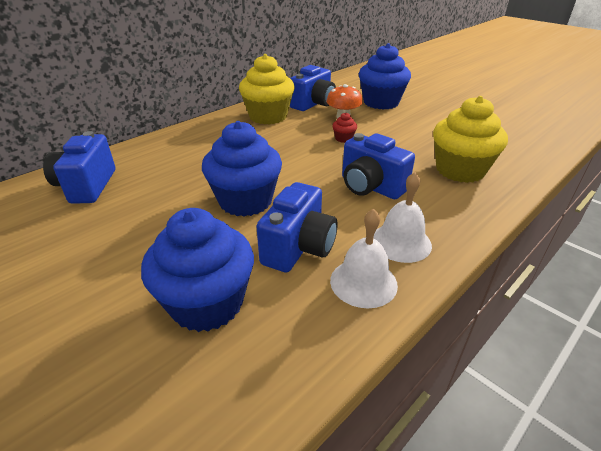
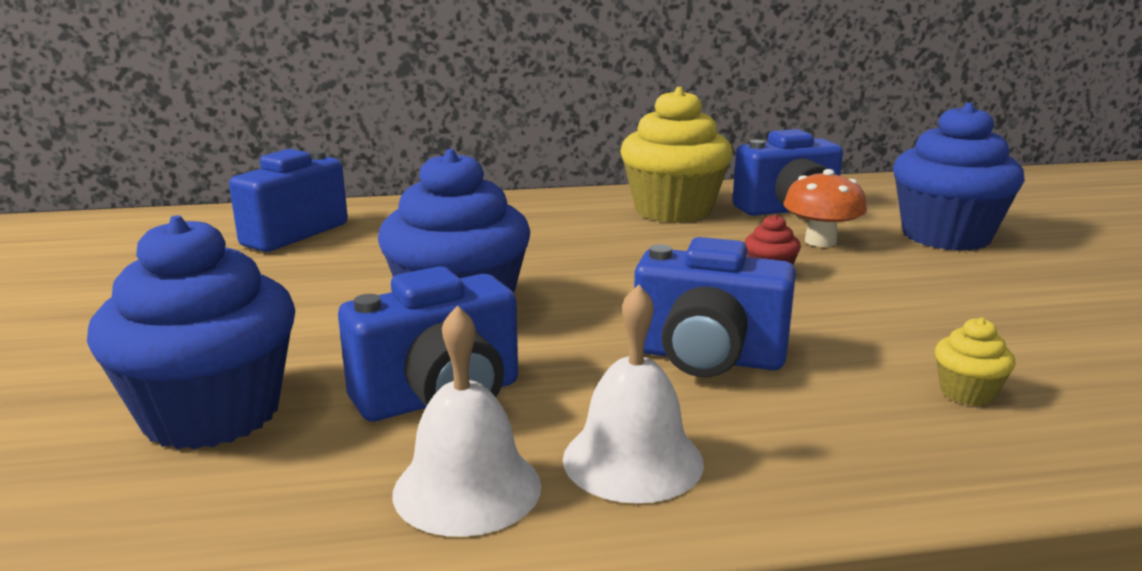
camera: 35 degrees right, 15 degrees down
blue camera [342,133,415,199] -> blue camera turned 60 degrees counterclockwise [634,237,796,377]
yellow cupcake [433,96,508,183] -> yellow cupcake [935,318,1016,406], size x0.41

